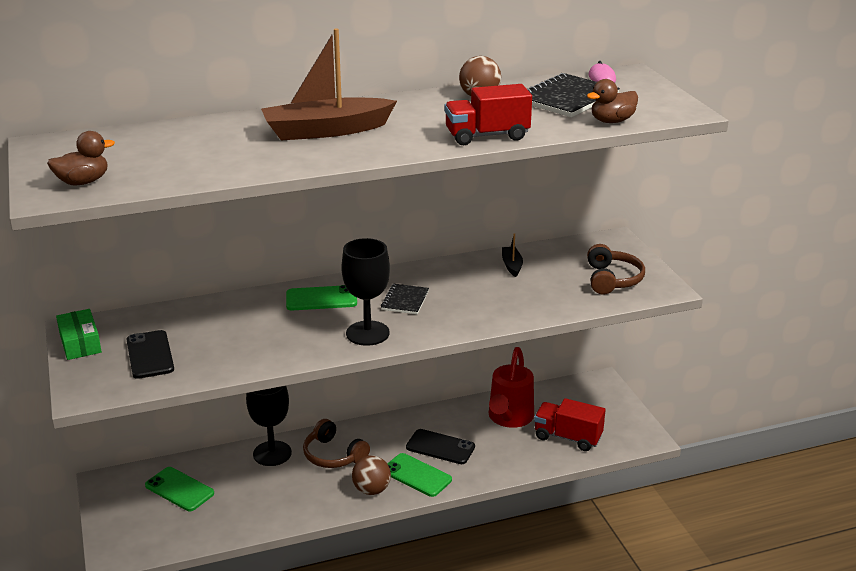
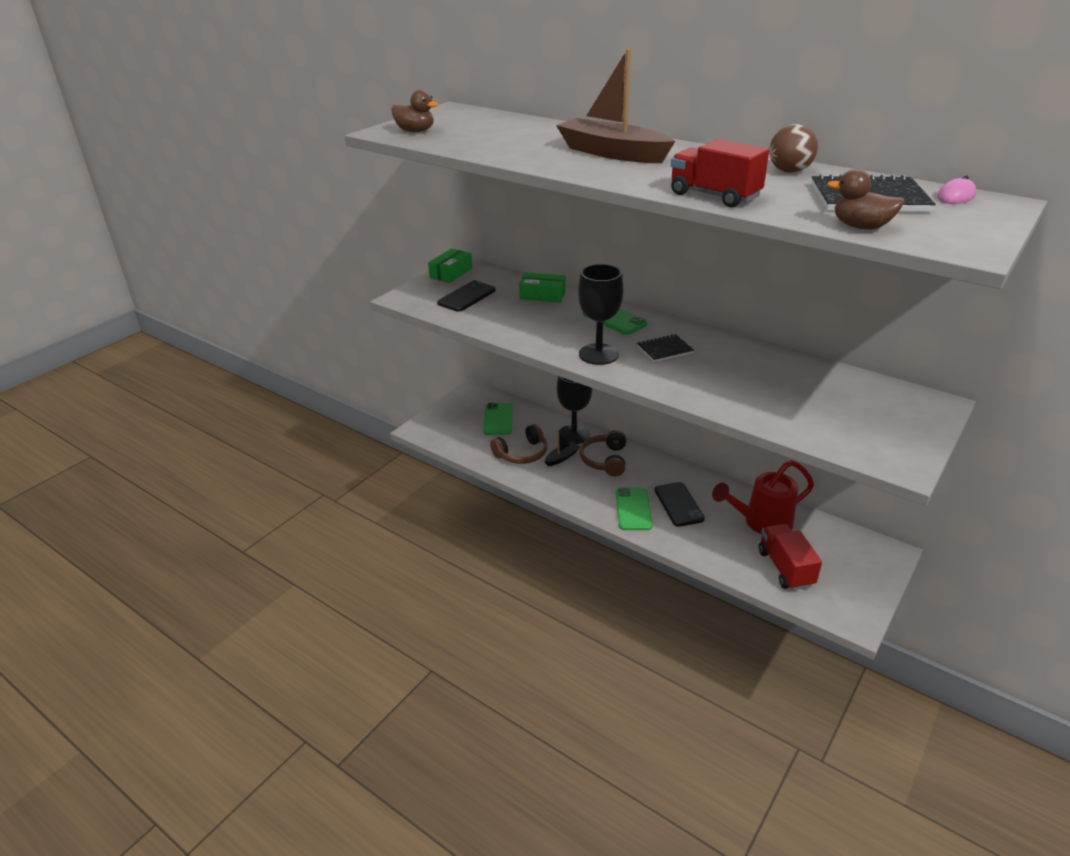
camera: 55 degrees right, 5 degrees up
brown ball [352,456,391,495] -> none
black boat [502,233,523,277] -> black boat moved to [545,433,580,466]
brown headphones [587,244,645,294] -> brown headphones moved to [490,424,548,464]
none -> green box [519,272,566,303]

